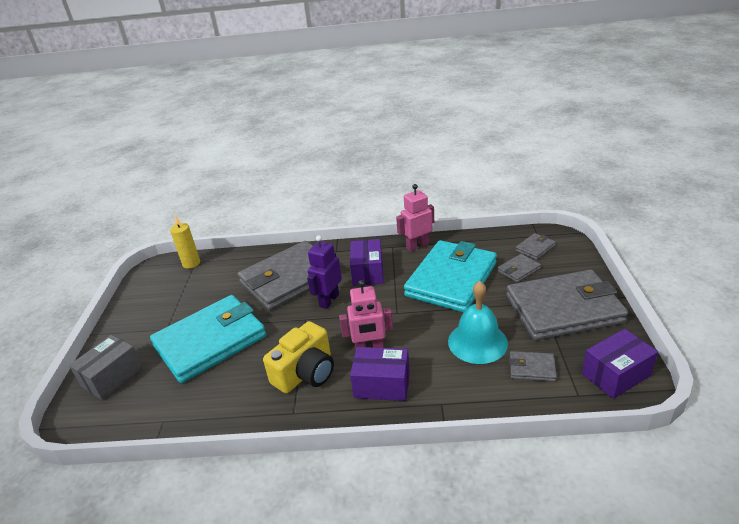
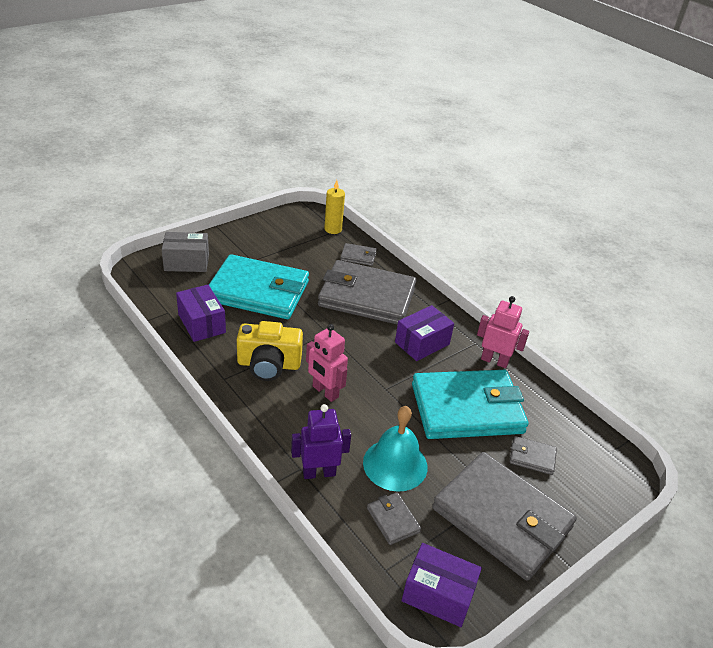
camera: 45 degrees right, 5 degrees up
purple robot [307,235,342,309] -> purple robot moved to [291,404,351,479]
purple box [350,347,410,401] -> purple box moved to [176,285,226,342]
grey wallet [515,233,556,260] -> grey wallet moved to [340,243,377,266]

